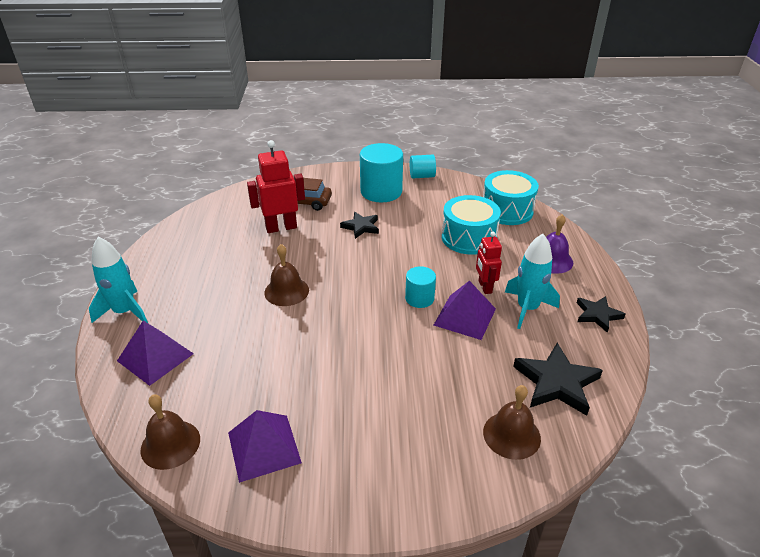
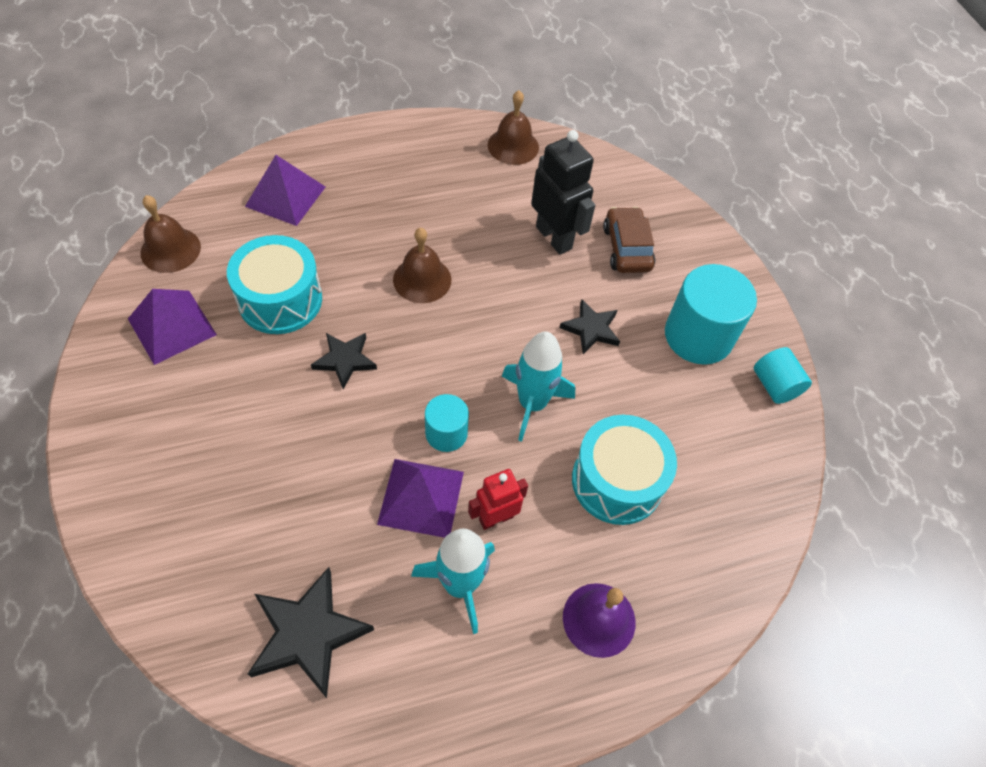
camera: 70 degrees right, 20 degrees up
turquoise rocket [89,237,148,323] -> turquoise rocket moved to [502,332,575,442]
red robot [247,140,305,233] -> black robot [531,130,595,254]
turquoise drum [483,170,539,225] -> turquoise drum moved to [227,235,322,334]
brown bell [483,385,541,460] -> brown bell moved to [488,90,539,165]
black star [577,296,625,333] -> black star moved to [311,333,377,389]

